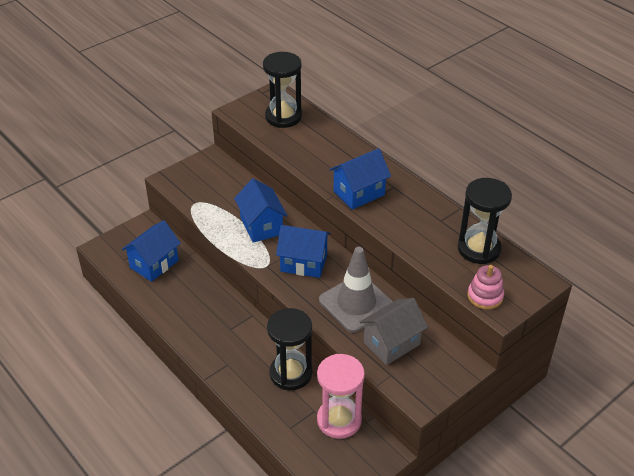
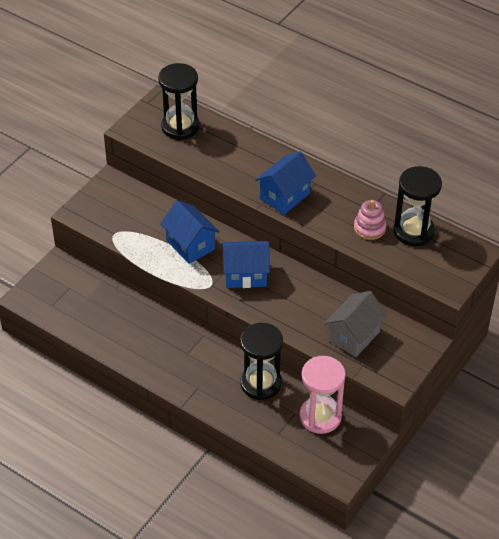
camera: 15 degrees left, 5 degrees up
blue house [122,220,181,282] -> none
grey traffic cone [319,247,393,333] -> none
pink stacking toy [468,265,504,310] -> pink stacking toy moved to [354,200,386,240]

